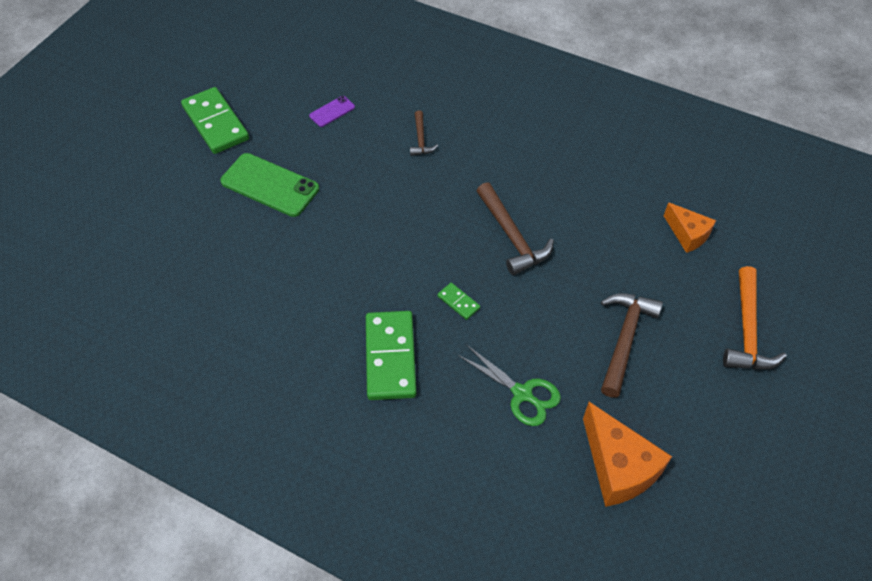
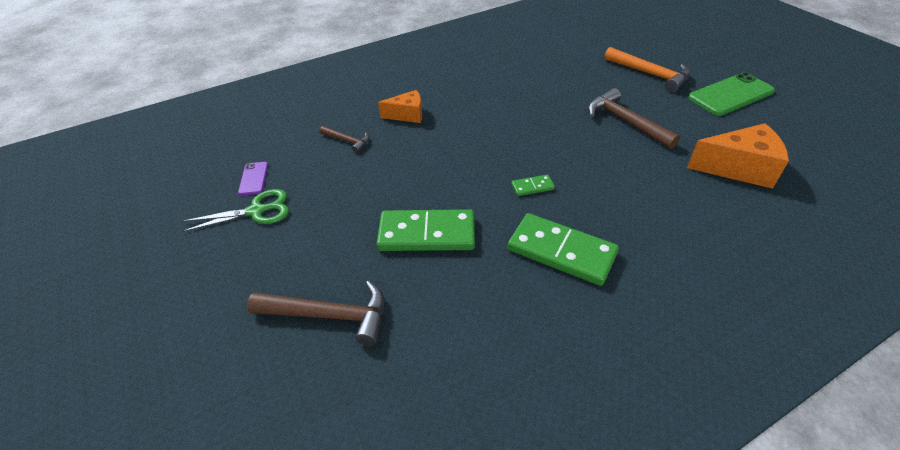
camera: 55 degrees left, 10 degrees down
green domino [181,87,249,154] -> green domino moved to [376,209,475,251]
green phone [220,153,319,217] -> green phone moved to [688,72,775,116]
green scissors [458,345,561,426] -> green scissors moved to [182,189,289,232]
brown hammer [477,182,554,275] -> brown hammer moved to [247,280,384,346]
orange cheese [664,202,716,253] -> orange cheese moved to [378,90,422,123]

